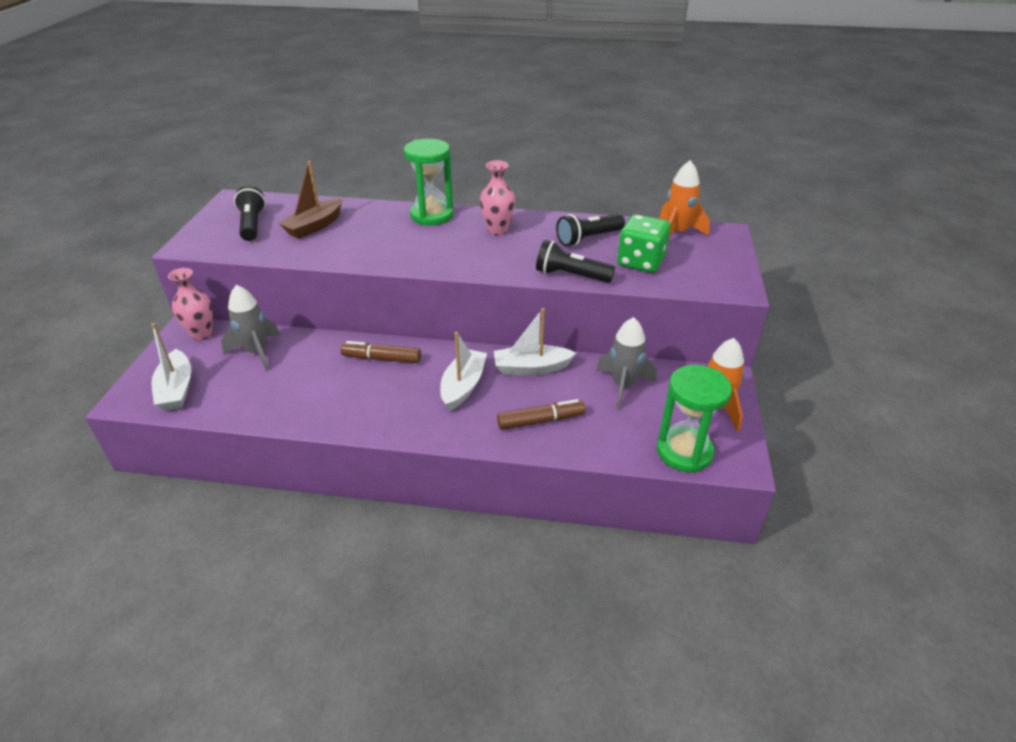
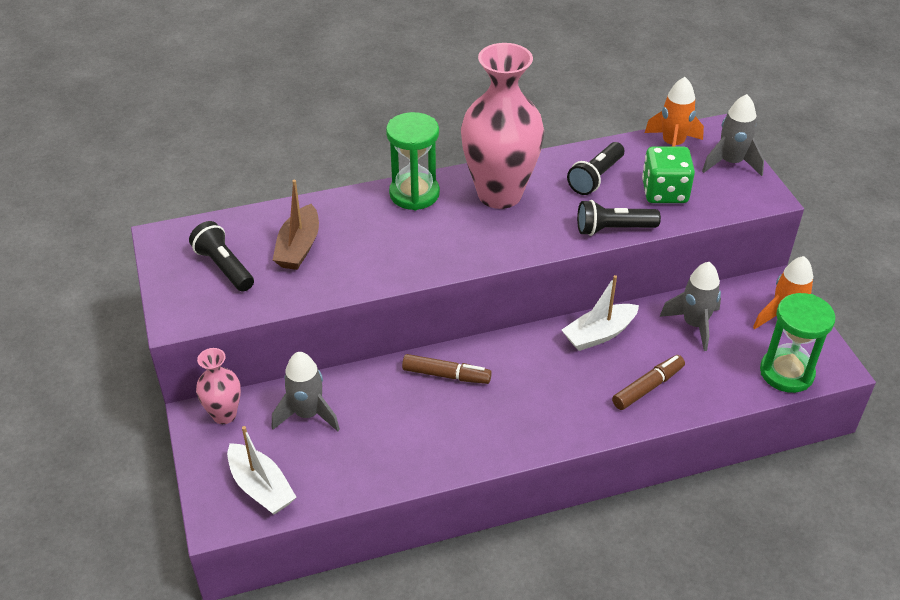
camera: 25 degrees left, 5 degrees up
brown marker [340,341,421,363] -> brown marker turned 150 degrees counterclockwise [402,354,492,384]
white boat [440,332,487,411] -> none
pink vase [480,160,515,236] -> pink vase [461,43,544,209], size x2.05
none -> grey rocket [702,94,764,176]

